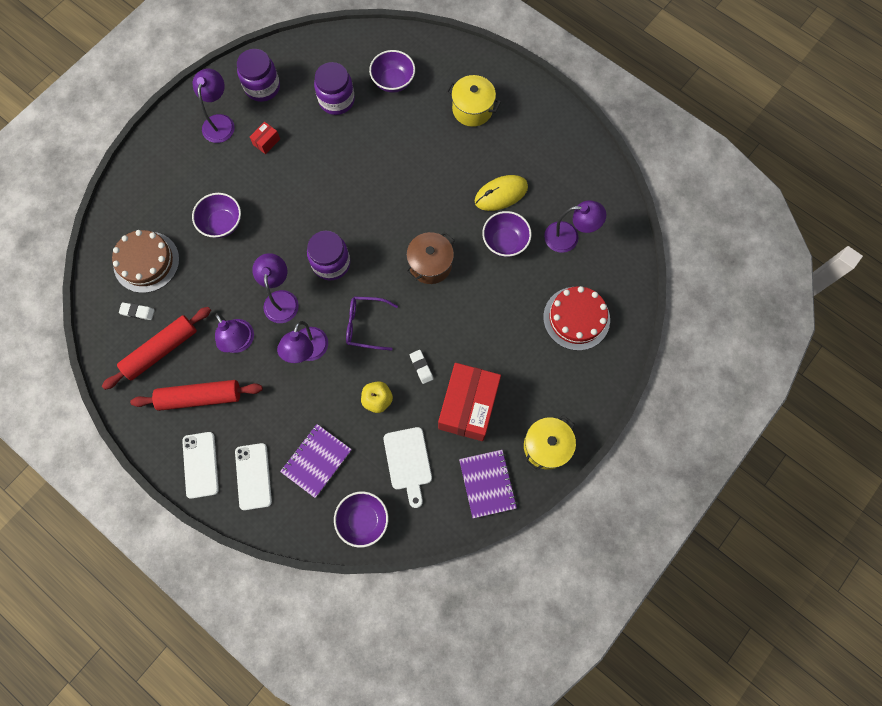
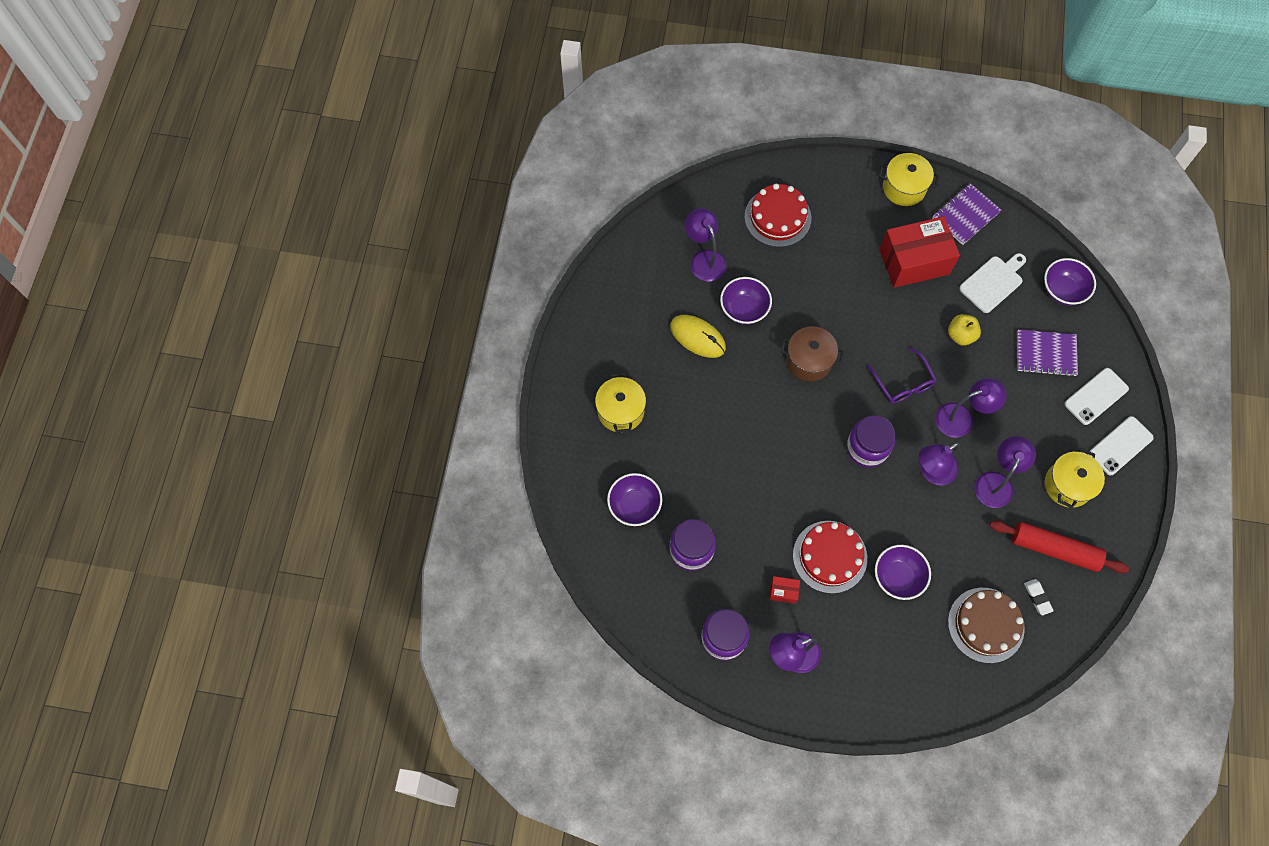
camera: 120 degrees left, 5 degrees down
red rolling pin [130,380,263,411] -> yellow pot [1045,447,1105,509]
white eraser [410,350,434,384] -> none
none -> red cake [793,521,867,594]

